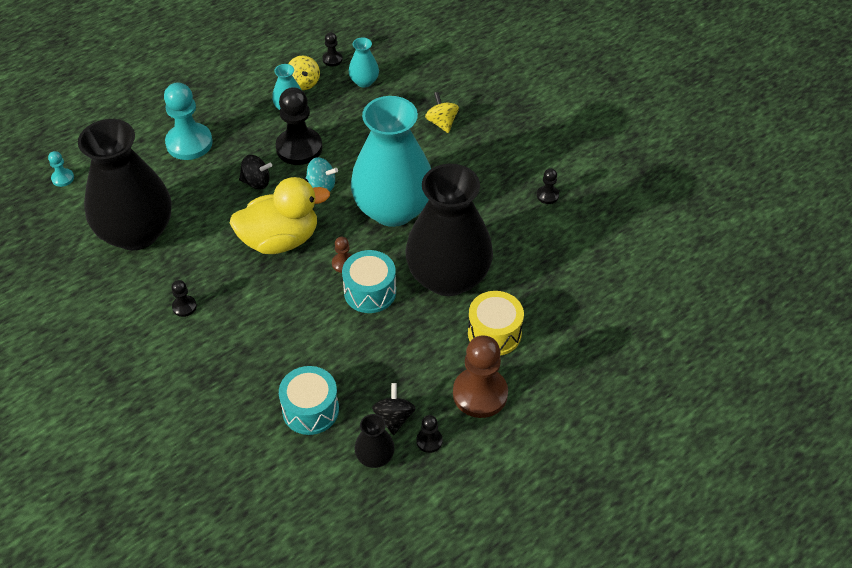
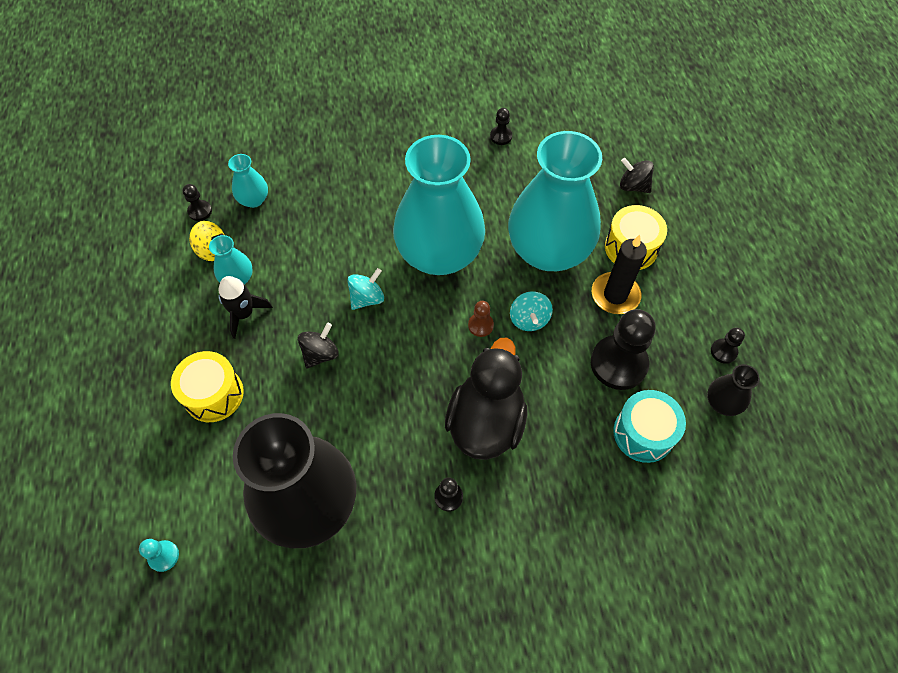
camera: 60 degrees left, 10 degrees up
turquoise pawn [164,82,213,160] -> yellow drum [171,351,244,422]
yellow duck [230,177,330,254] -> none
black pawn [276,87,322,165] -> black pawn moved to [591,309,656,390]
turquoise drum [342,250,396,313] -> turquoise spinning top [510,291,553,331]
black spinning top [372,383,416,435] -> black spinning top moved to [620,158,654,193]
black vase [405,164,493,296] -> turquoise vase [508,131,602,271]
yellow spinning top [425,92,459,133] -> none
brown pawn [453,335,508,418] -> none
none -> black rocket [218,276,273,339]
none -> black duck [445,338,527,460]
none -> black candle [592,235,647,314]

